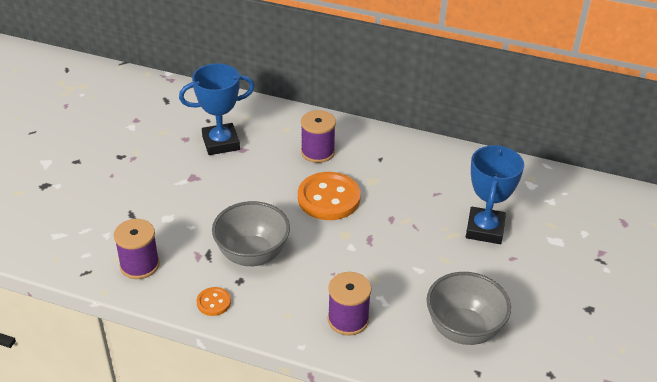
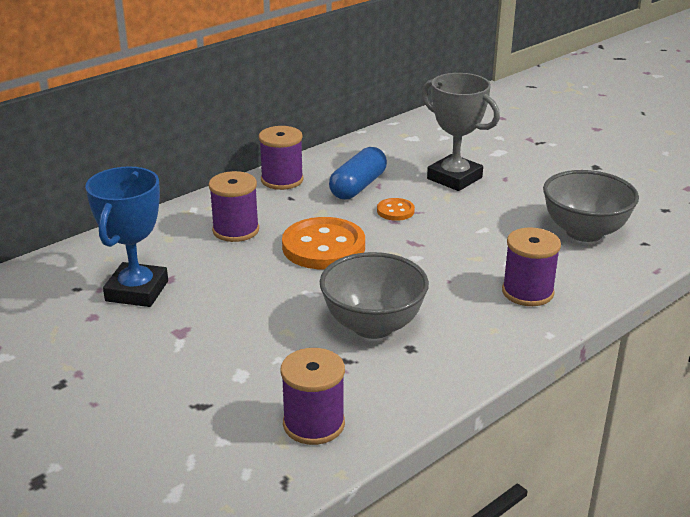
camera: 60 degrees left, 10 degrees down
orange button [197,287,231,316] -> orange button moved to [377,198,415,221]
blue trophy [466,145,524,244] -> grey trophy [422,73,500,191]
none -> purple spool [259,126,304,190]
none -> blue capsule [329,147,387,200]

